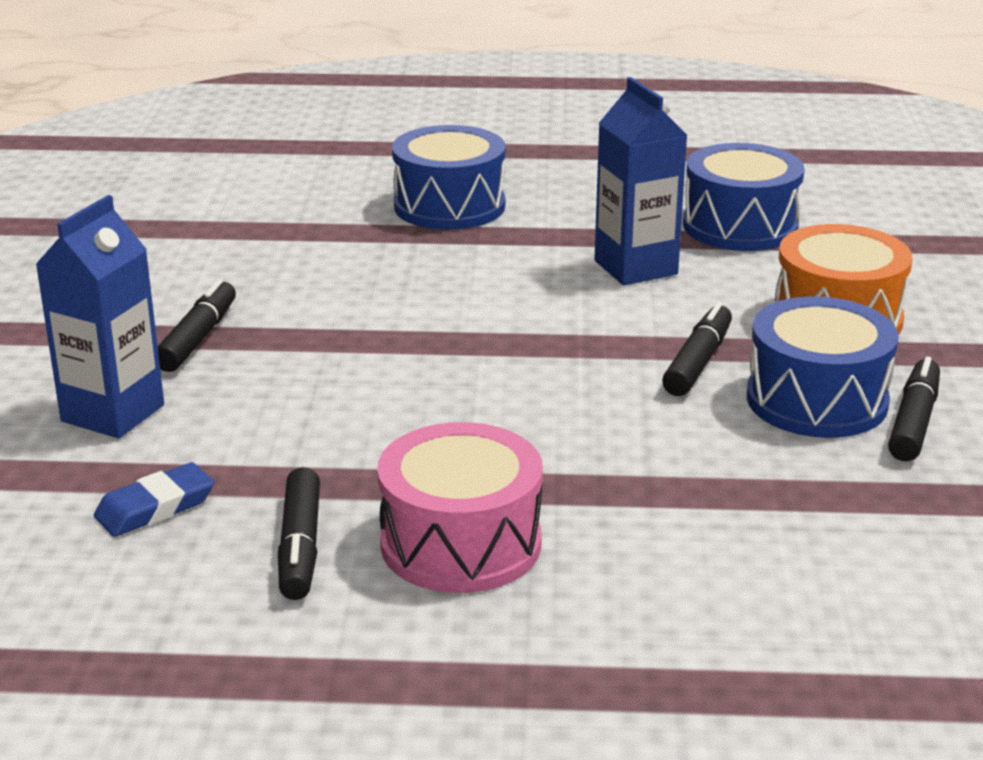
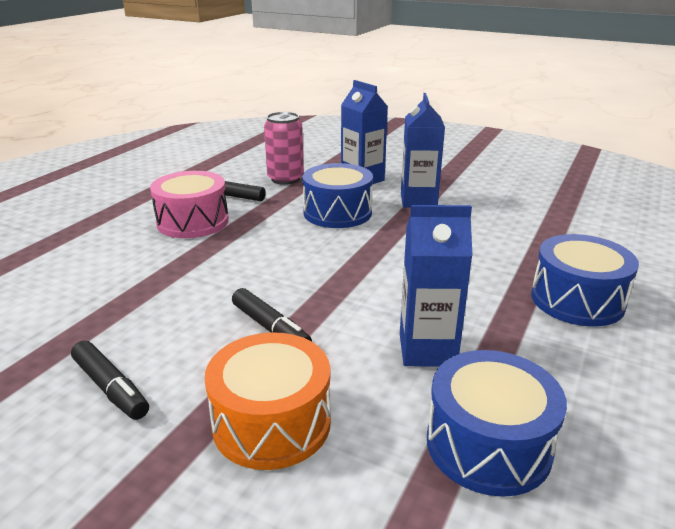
camera: 115 degrees right, 0 degrees up
blue eraser [94,462,214,537] -> pink can [264,112,304,185]
black marker [158,279,236,372] -> blue carton [401,93,445,208]
blue drum [747,296,899,438] -> blue drum moved to [302,163,373,228]

